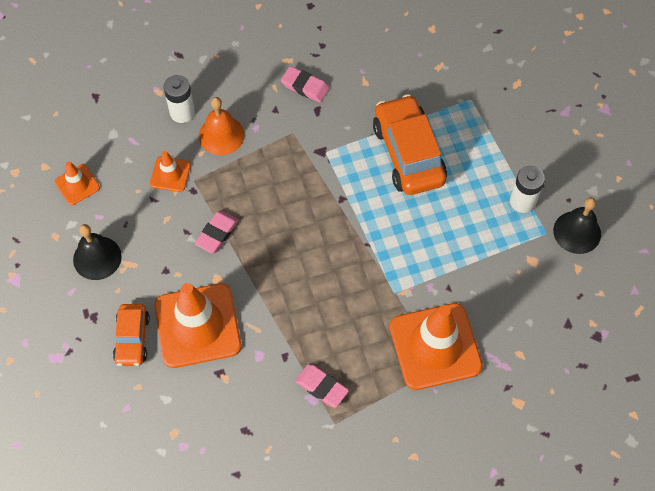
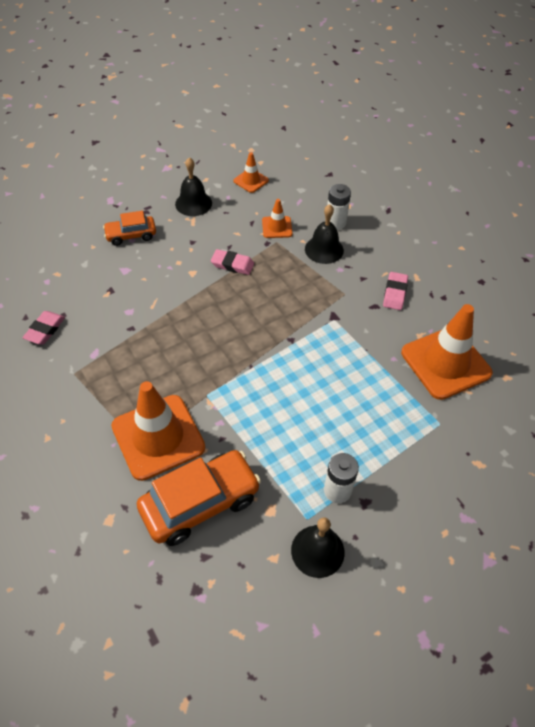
camera: 75 degrees right, 10 degrees down
orange traffic cone [154,283,241,368] -> orange traffic cone moved to [401,304,493,400]
orange bell [199,97,245,155] -> black bell [305,204,344,264]
pink eraser [295,364,349,408] -> pink eraser moved to [23,311,65,344]
orange car [373,94,447,195] -> orange car moved to [137,450,261,546]

